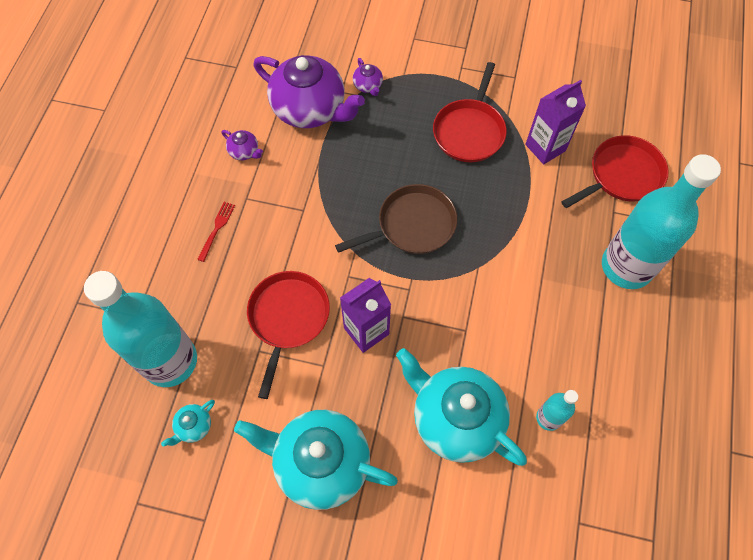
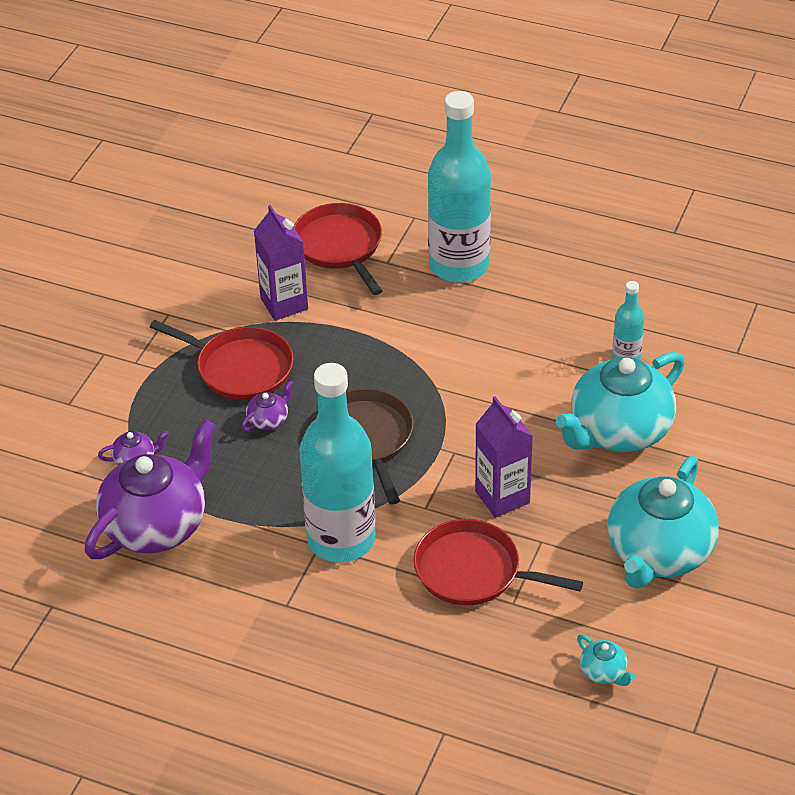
camera: 80 degrees left, 20 degrees down
turquoise bottle [84,271,197,387] -> turquoise bottle moved to [299,363,376,563]
red fork [197,202,235,262] -> none
purple teapot [222,130,263,160] -> purple teapot moved to [241,380,294,431]

